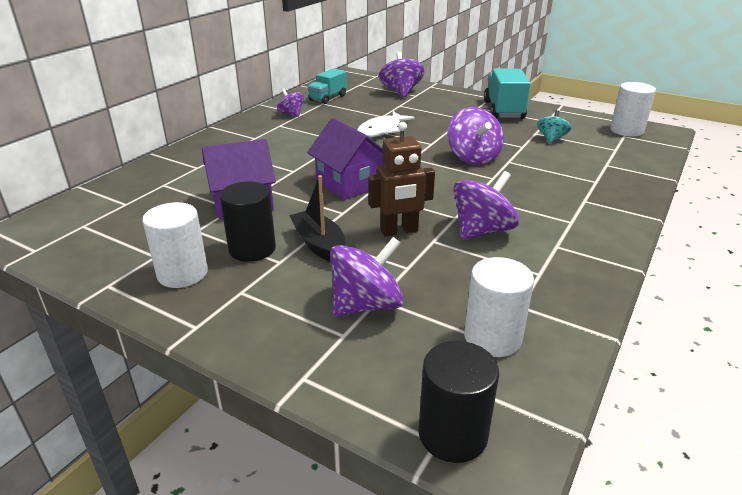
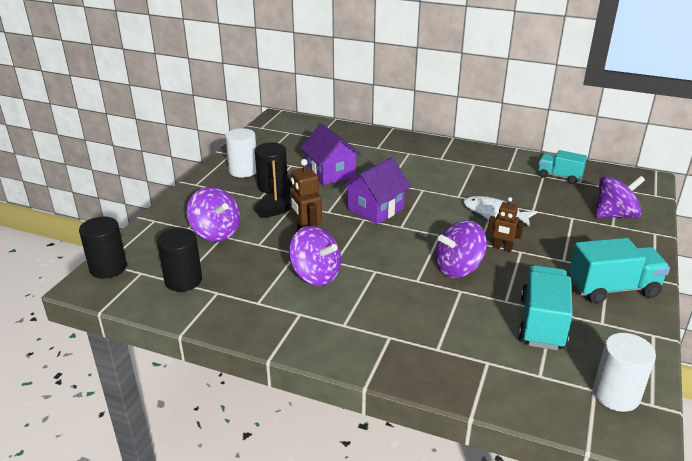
camera: 80 degrees right, 0 degrees up
purple spinning top [277,89,304,117] -> none
white cylinder [464,257,534,357] -> black cylinder [157,228,202,292]
turquoise spinning top [537,110,571,143] -> turquoise truck [518,265,573,350]
none -> brown robot [488,197,524,252]

